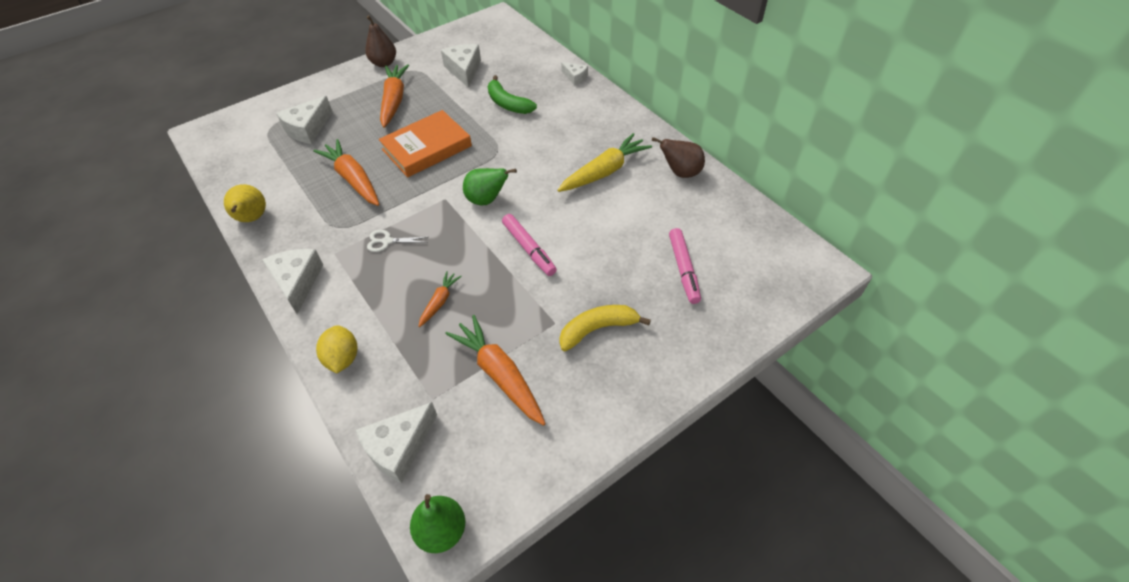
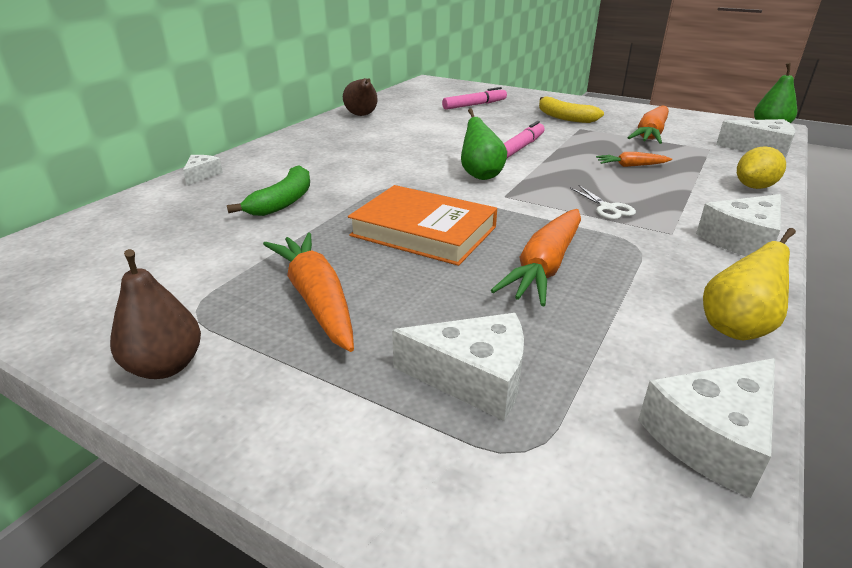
camera: 115 degrees left, 20 degrees down
orange carrot [380,64,409,128] -> orange carrot turned 90 degrees clockwise [263,232,354,352]
white cheese [441,44,481,88] -> white cheese moved to [638,358,775,498]
yellow carrot [558,133,652,192] -> none

